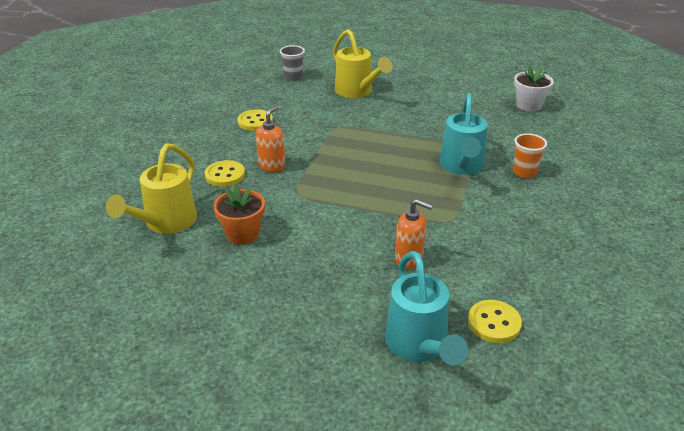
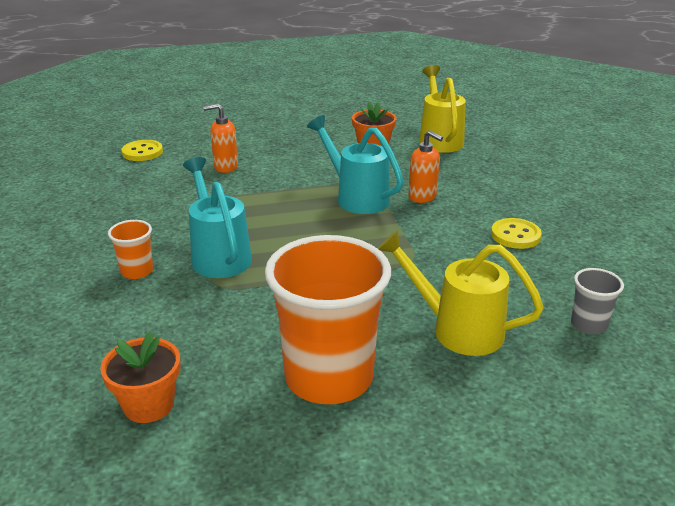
camera: 150 degrees right, 5 degrees down
yellow button [205,160,245,187] -> none
orange soap dispenser [256,106,285,172] -> orange soap dispenser turned 45 degrees counterclockwise [408,130,443,203]
turquoise watering can [385,251,468,365] -> turquoise watering can moved to [307,115,403,214]
white flower pot [514,66,554,112] -> orange flower pot [100,332,180,423]
none -> orange cup [265,235,391,404]

